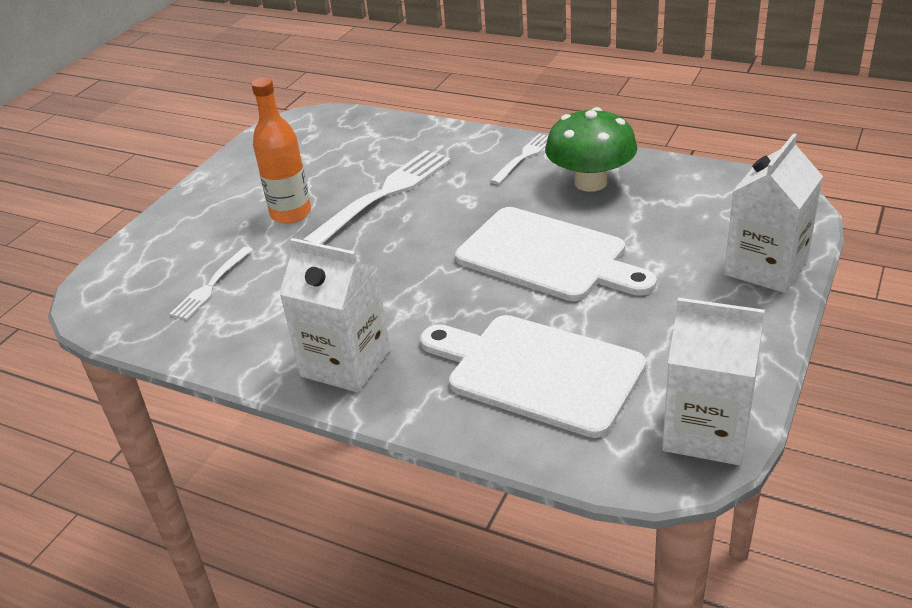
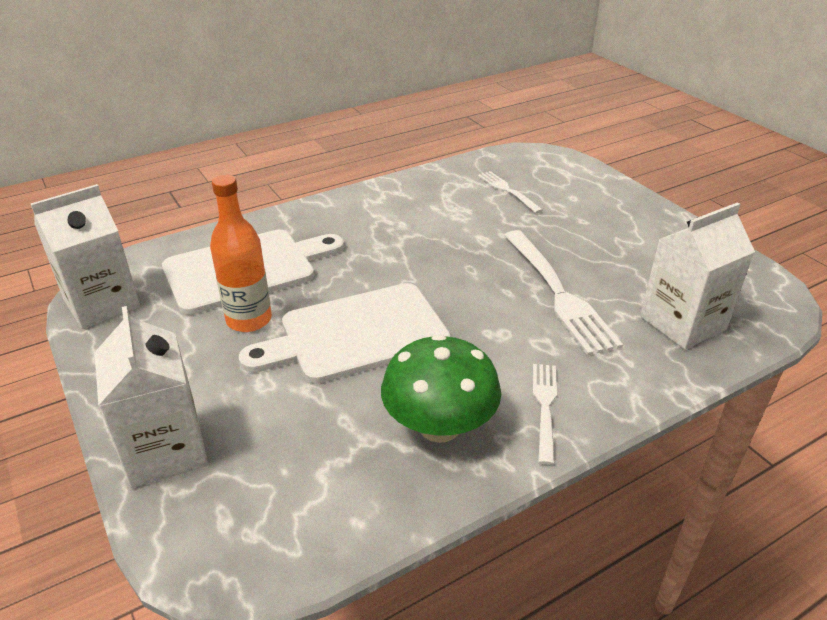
camera: 120 degrees right, 0 degrees up
orange bottle [251,78,311,224] -> orange bottle moved to [210,175,272,332]
white carton [279,238,391,392] -> white carton moved to [640,202,755,350]
white fork [490,134,548,184] -> white fork turned 150 degrees counterclockwise [533,364,557,465]

